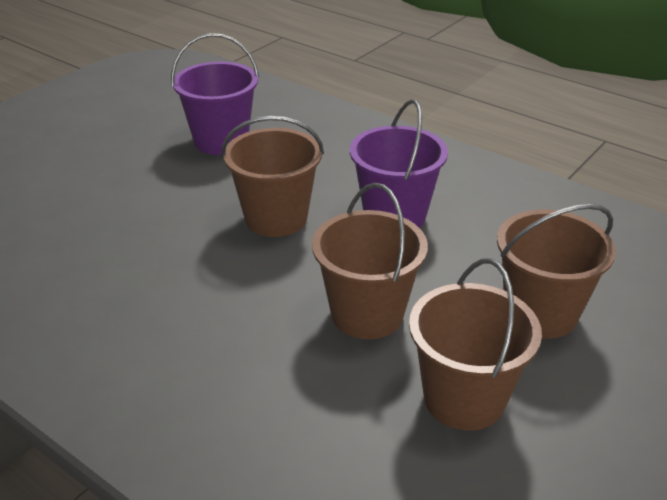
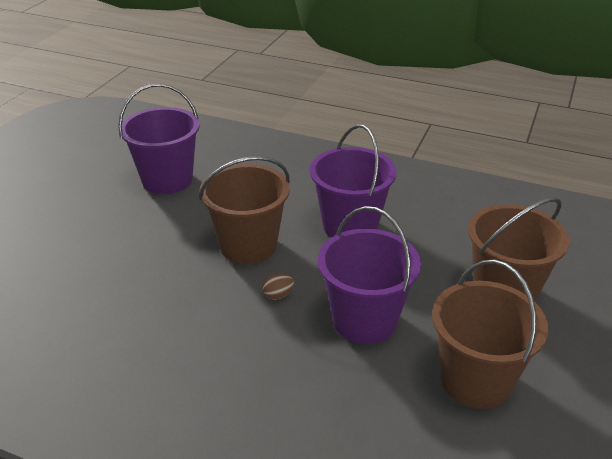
camera: 15 degrees left, 0 degrees up
brown bucket [312,183,428,339] -> purple bucket [318,206,421,344]
none -> brown egg [262,274,294,300]

